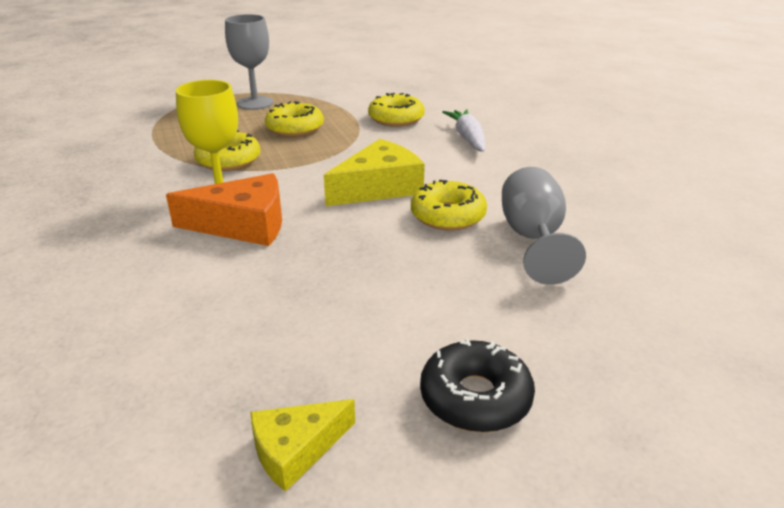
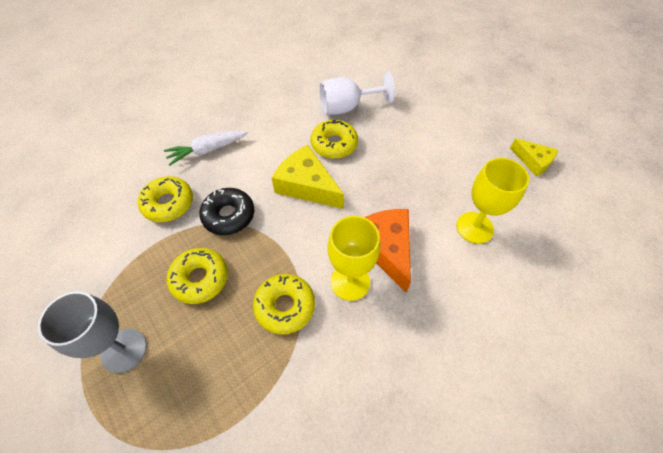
camera: 105 degrees left, 25 degrees up
black donut [420,339,535,433] -> black donut moved to [199,188,254,235]
grey goblet [502,167,586,285] -> white goblet [319,72,395,115]
none -> yellow goblet [456,158,529,244]

